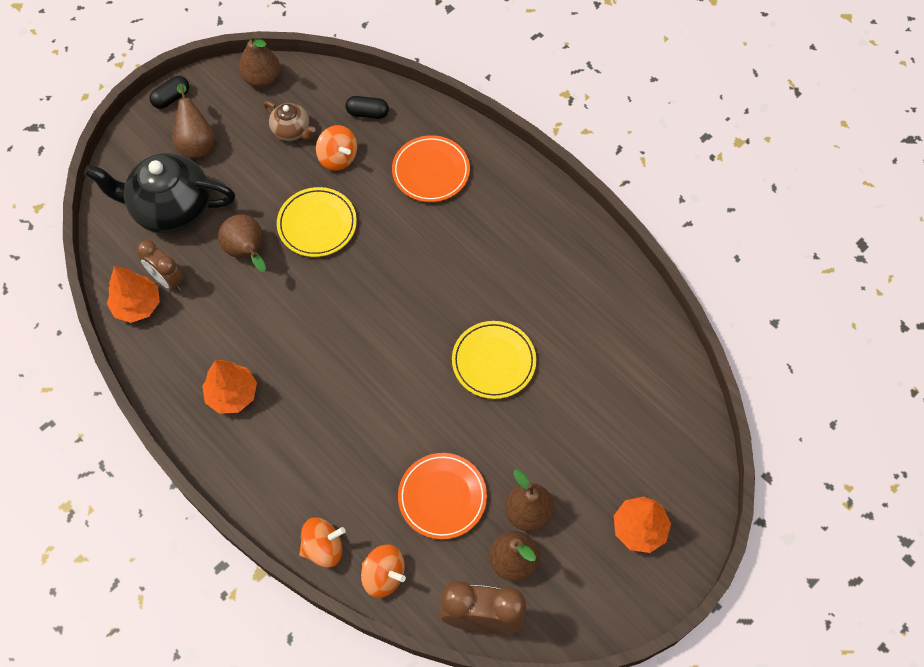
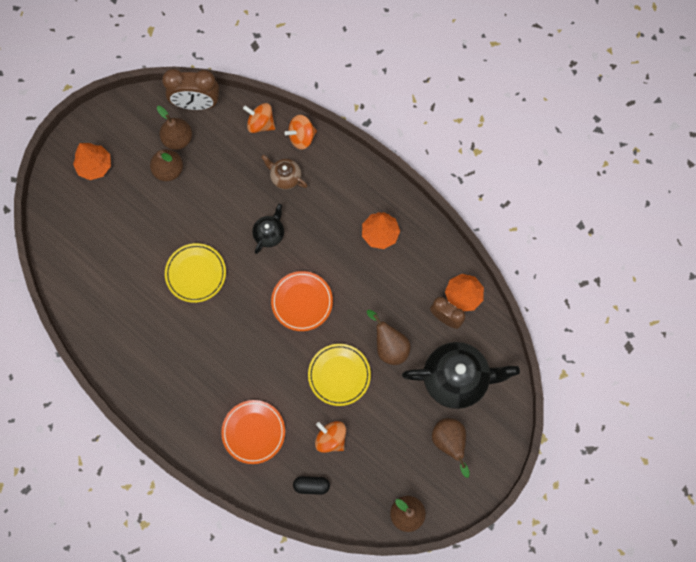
camera: 175 degrees right, 10 degrees up
black capsule [149,76,189,109] -> none
brown teapot [264,101,316,141] -> brown teapot moved to [261,155,308,190]
orange plate [398,453,487,540] -> orange plate moved to [271,271,333,331]
none -> black teapot [252,204,284,254]

